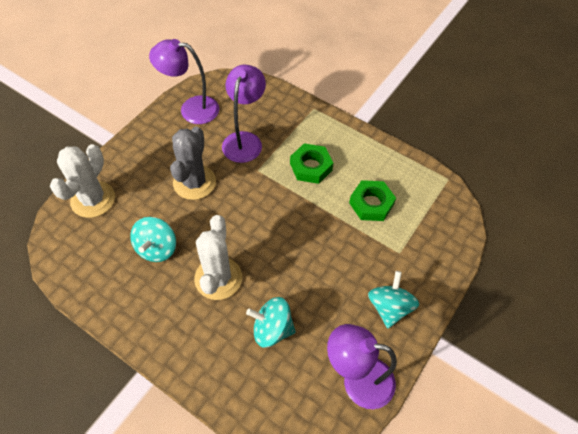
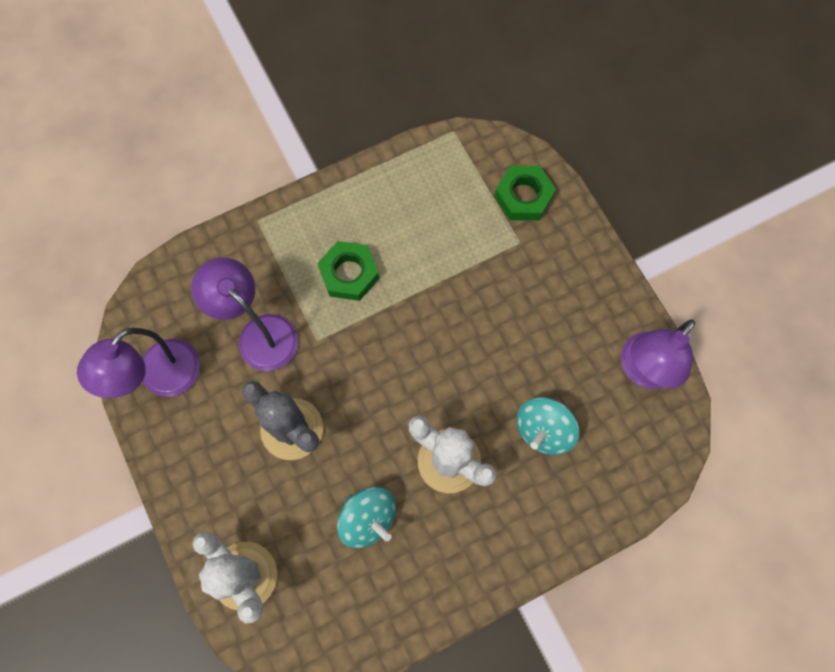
camera: 60 degrees left, 15 degrees up
green nut [349,180,396,221] -> green nut moved to [494,166,556,220]
turquoise spinning top [368,271,419,328] -> none

